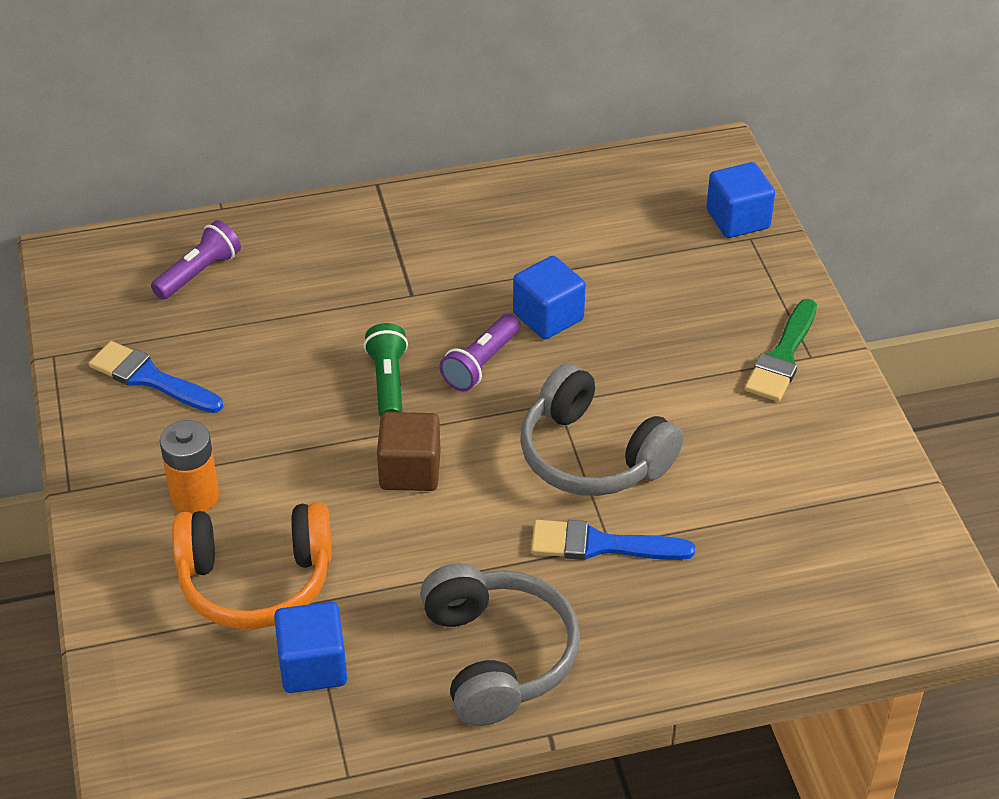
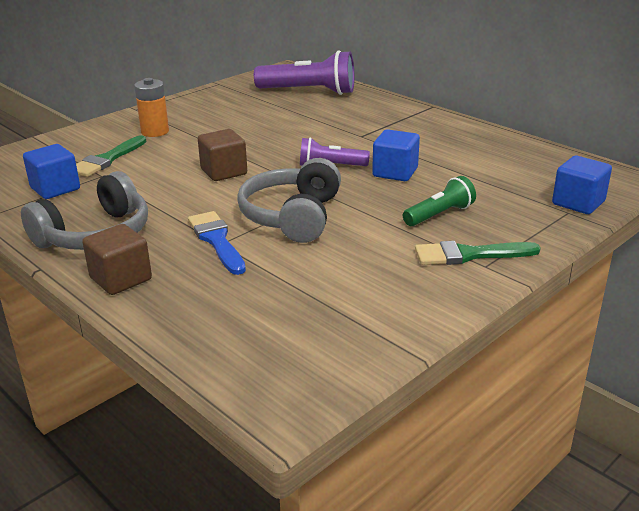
camera: 60 degrees right, 15 degrees down
blue brush [89,341,223,413] -> none
purple flashlight [151,220,241,300] -> purple flashlight [254,50,354,95], size x1.77
orange headphones [172,502,332,629] -> green brush [76,135,146,177]
green flashlight [364,323,408,418] -> green flashlight moved to [403,176,476,226]
none -> brown cube [82,224,152,295]

